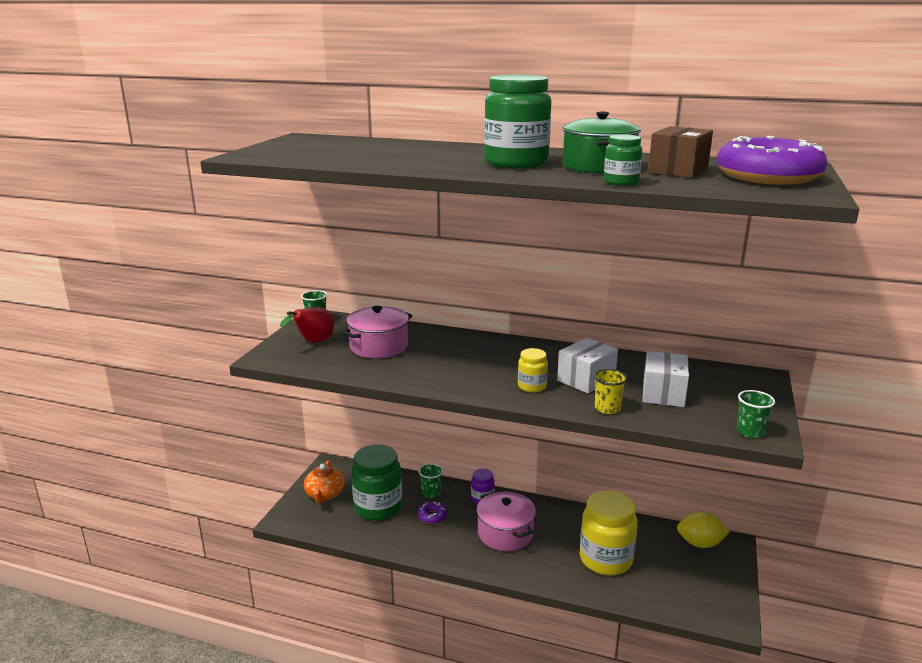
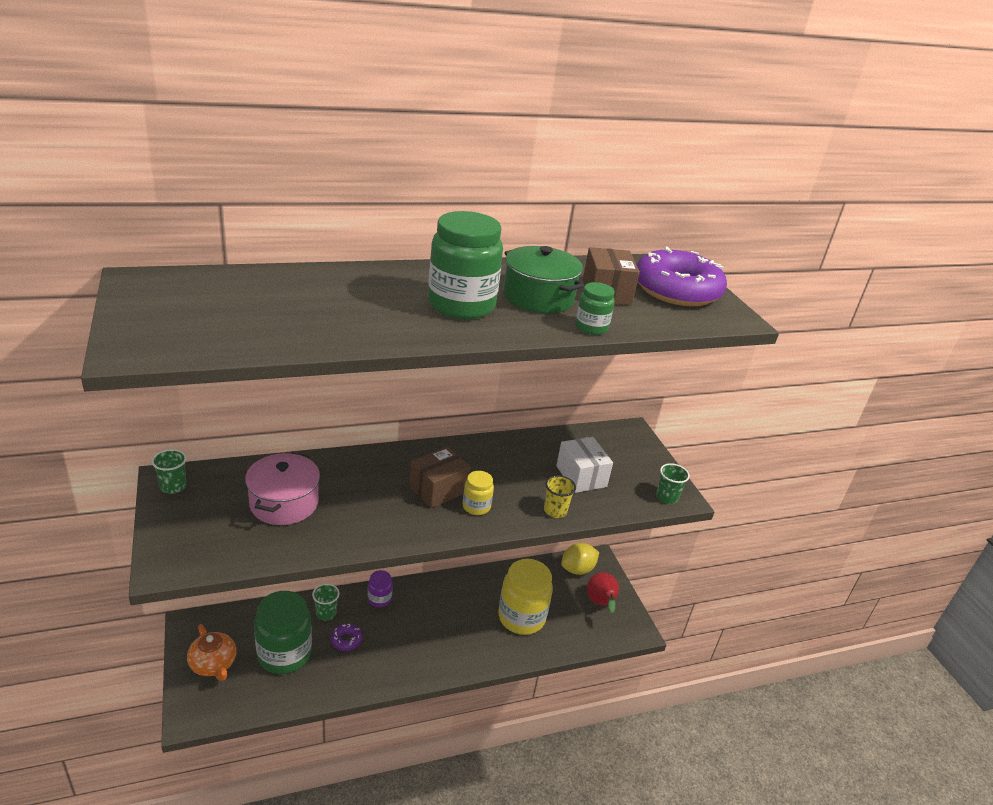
camera: 40 degrees left, 10 degrees up
red pear [280,307,334,343] -> red pear moved to [587,572,619,613]
pink pot [476,492,536,551] -> none
white box [557,338,618,394] -> none
none -> brown box [409,447,471,508]

